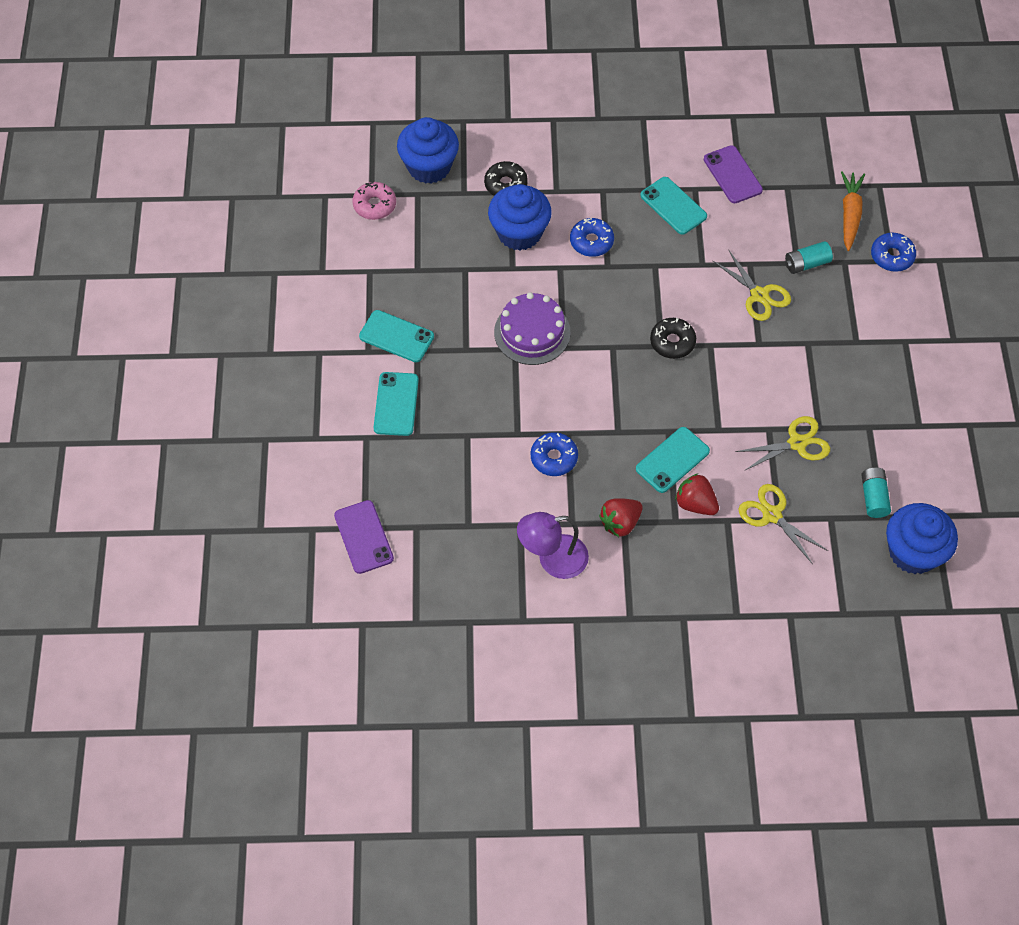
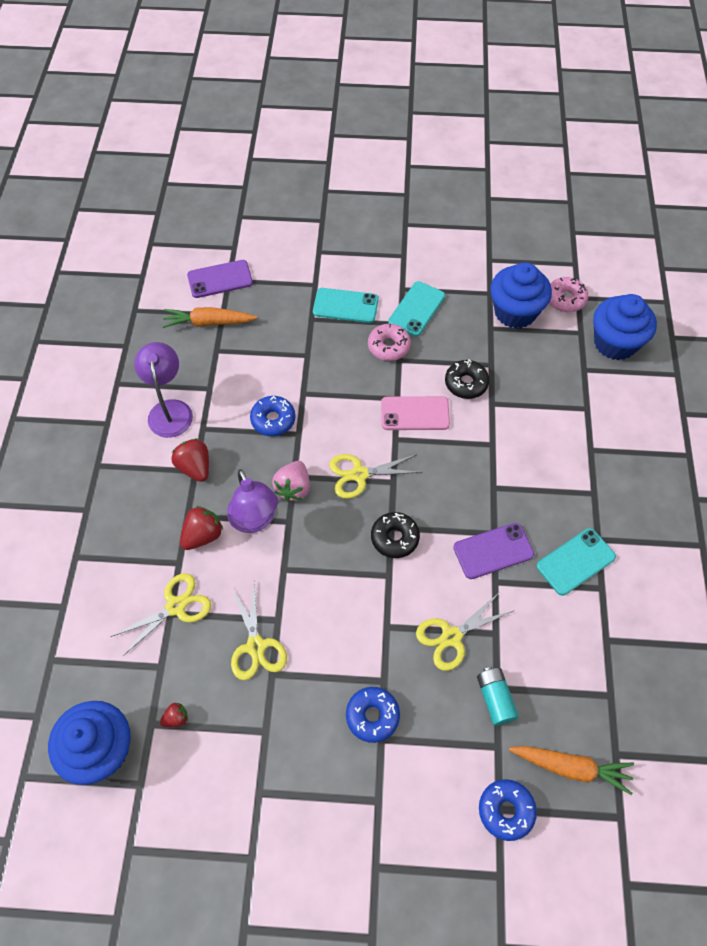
camera: 95 degrees right, 0 degrees up
black donut [484,161,528,196] -> black donut moved to [445,360,489,399]
blue cupcake [488,184,552,251] -> blue cupcake moved to [490,262,552,329]
purple cake [494,292,571,365] -> pink phone [381,396,450,430]
blue donut [570,218,614,257] -> blue donut moved to [346,687,400,743]
turquoise phone [636,427,710,493] -> purple lamp [227,469,278,533]
purple phone [704,145,763,203] -> purple phone moved to [453,523,534,579]
turquoise battery [861,467,891,518] -> red strawberry [160,703,188,727]
none -> orange carrot [162,307,257,328]
none -> pink strawberry [272,461,310,502]
none -> yellow scissors [329,454,423,499]
none -> pink donut [368,324,411,361]

